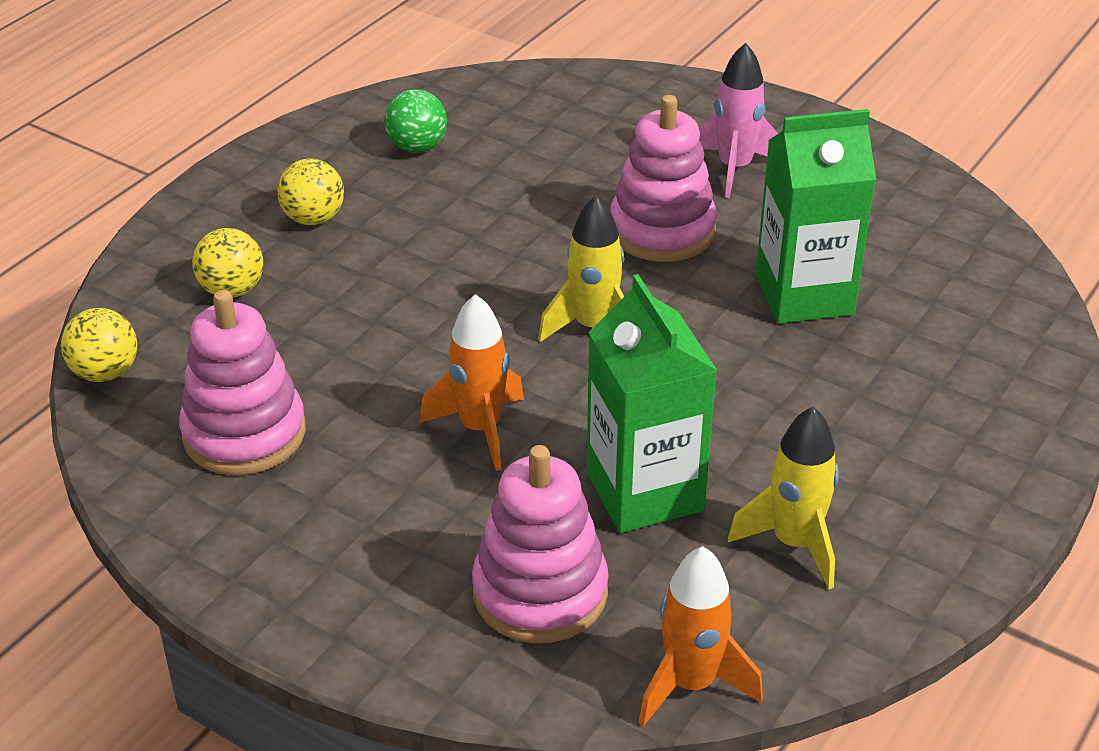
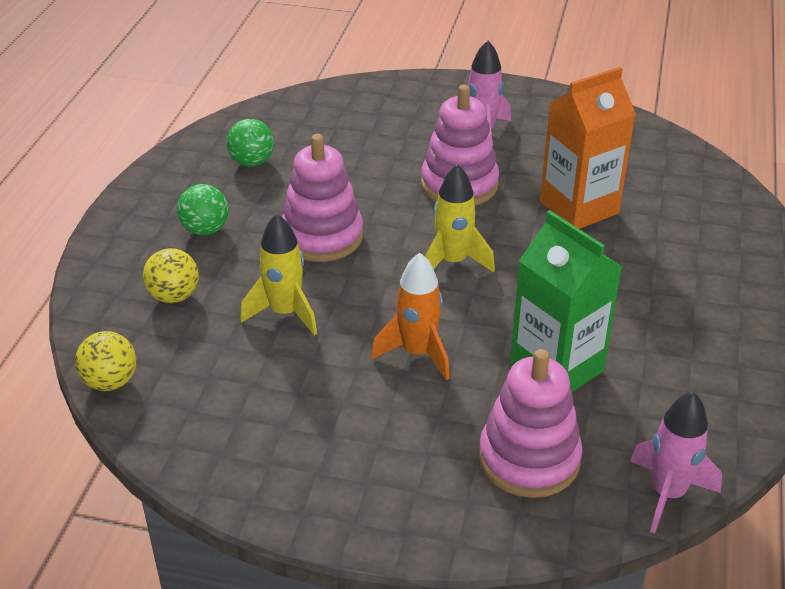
camera: 20 degrees left, 0 degrees up
pink stacking toy [179,290,306,475] -> pink stacking toy moved to [282,134,363,262]
yellow ball [277,159,344,225] -> green ball [177,184,229,235]
orange rocket [639,546,763,727] -> pink rocket [630,392,722,533]
yellow rocket [728,407,839,589] -> yellow rocket moved to [240,214,317,336]
green carton [756,109,876,324] -> orange carton [540,67,636,229]

